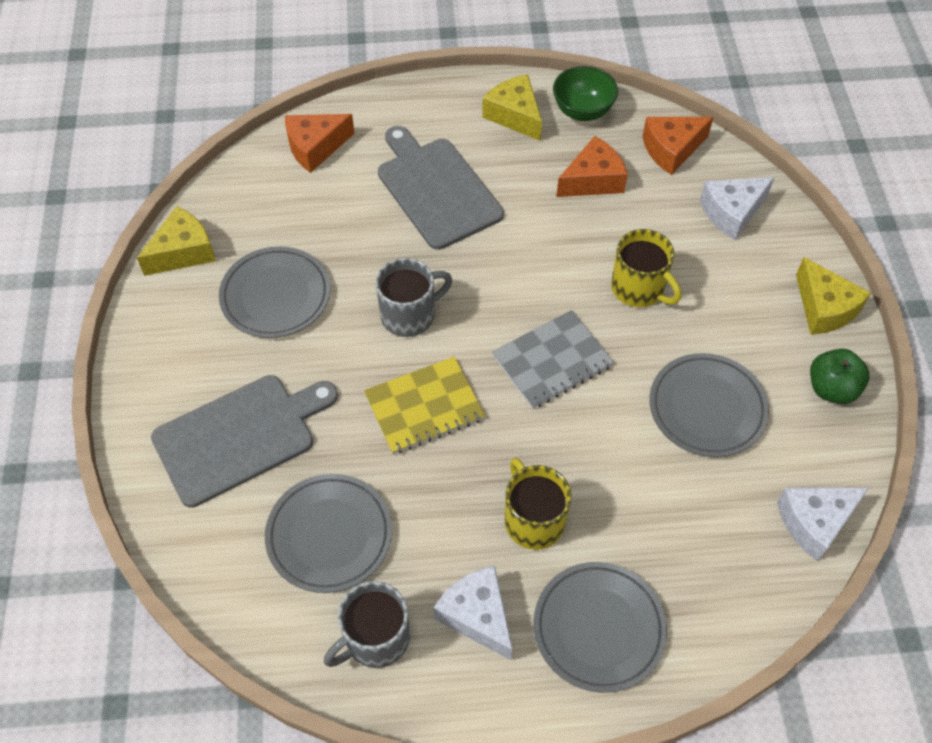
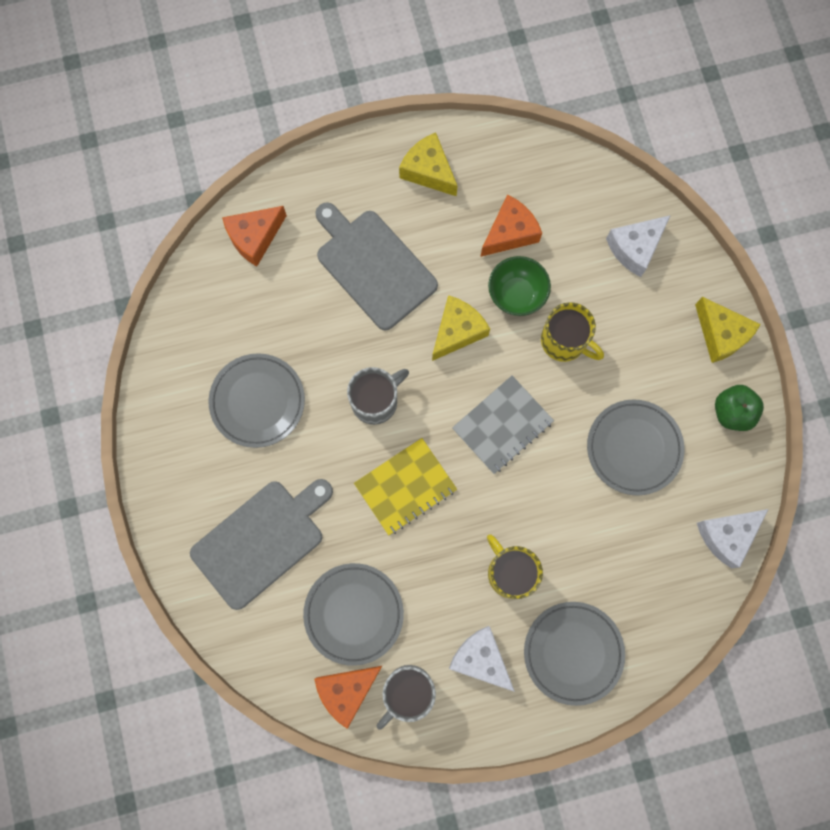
camera: 10 degrees left, 20 degrees up
yellow cheese [137,206,216,276] -> yellow cheese moved to [432,295,490,361]
green bowl [553,66,618,121] -> green bowl moved to [488,256,551,316]
orange cheese [643,117,713,175] -> orange cheese moved to [314,666,382,729]

